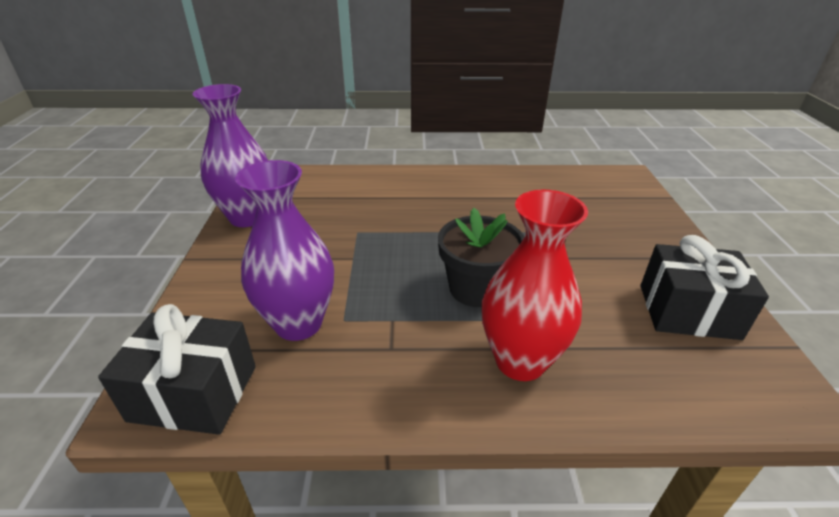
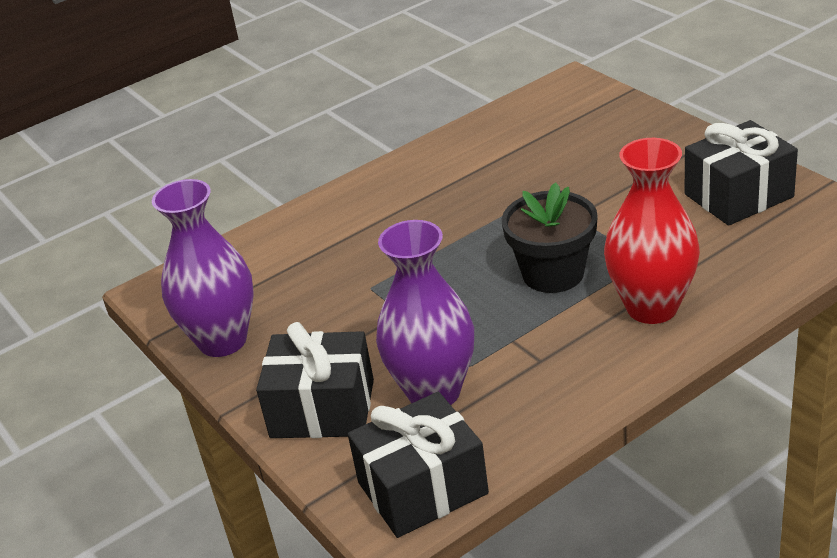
camera: 30 degrees left, 0 degrees up
none -> black gift [256,322,374,438]

